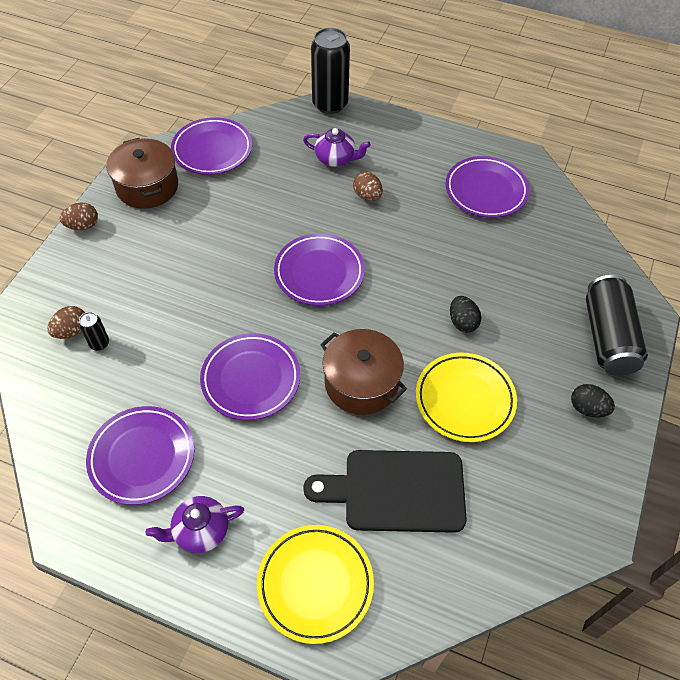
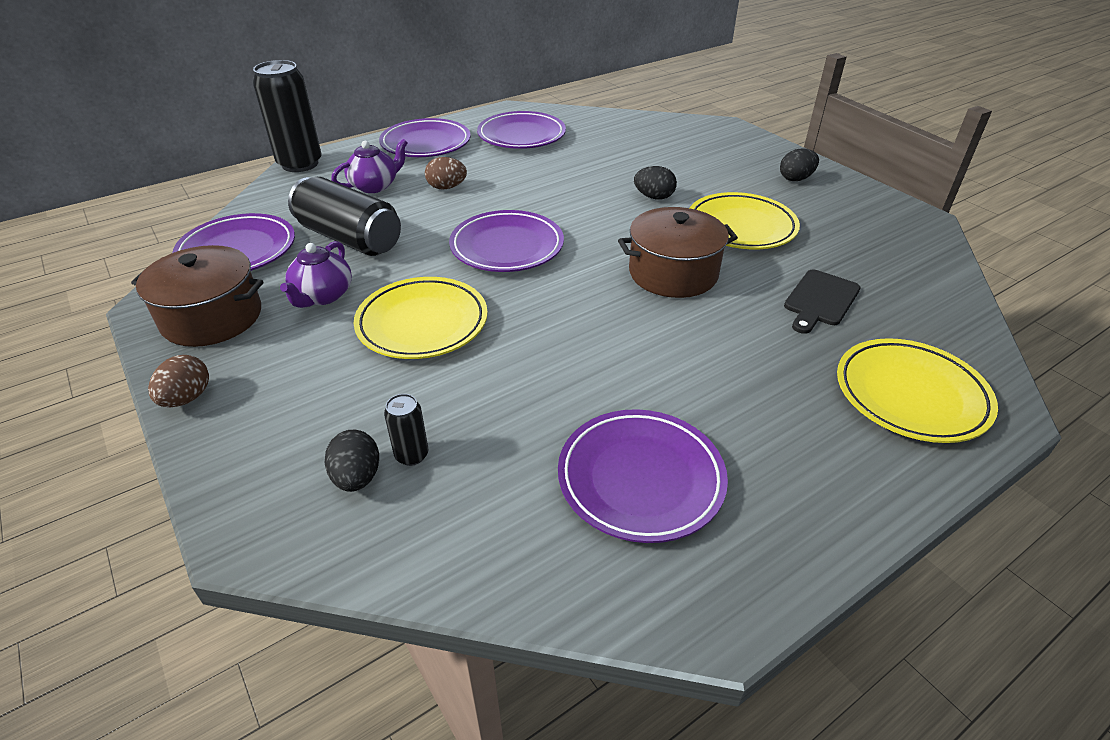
camera: 55 degrees left, 15 degrees down
brown egg [48,306,85,339] -> black egg [324,430,379,492]
purple teapot [146,496,244,553] -> purple teapot moved to [280,241,352,308]
purple plate [200,333,300,420] -> purple plate moved to [379,118,471,157]
black cutting board [303,450,467,533] -> black cutting board [784,269,861,334], size x0.57
black can [586,275,648,376] -> black can moved to [288,177,401,256]
none -> yellow plate [353,277,488,359]

